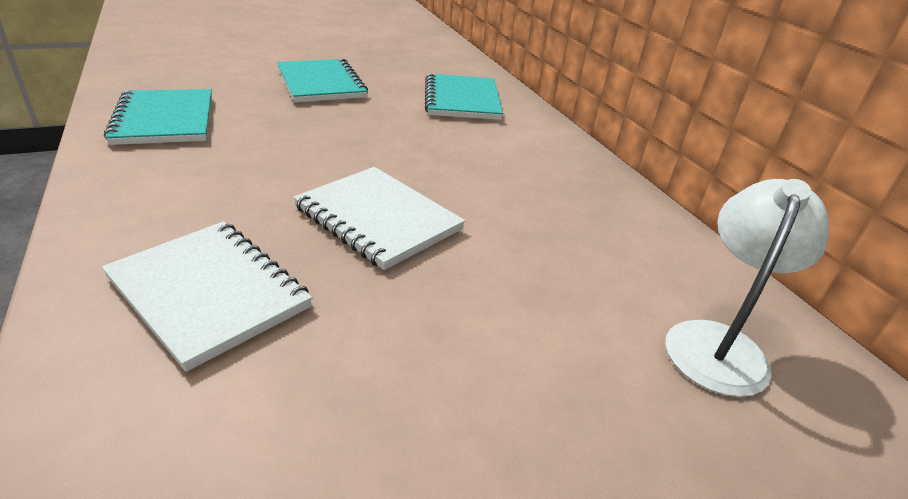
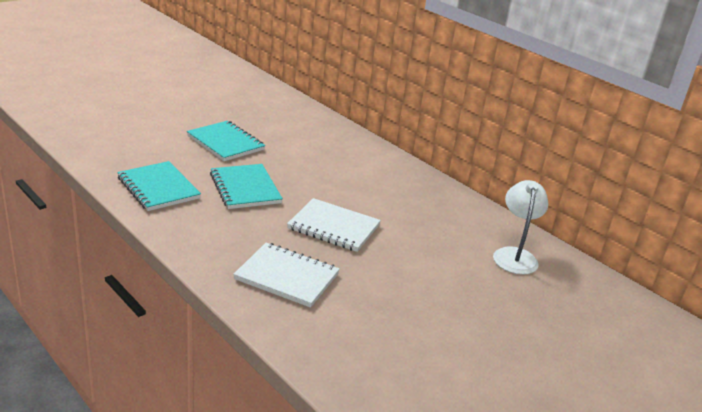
camera: 20 degrees left, 5 degrees down
turquoise notebook [425,73,503,120] -> turquoise notebook moved to [210,164,283,209]

